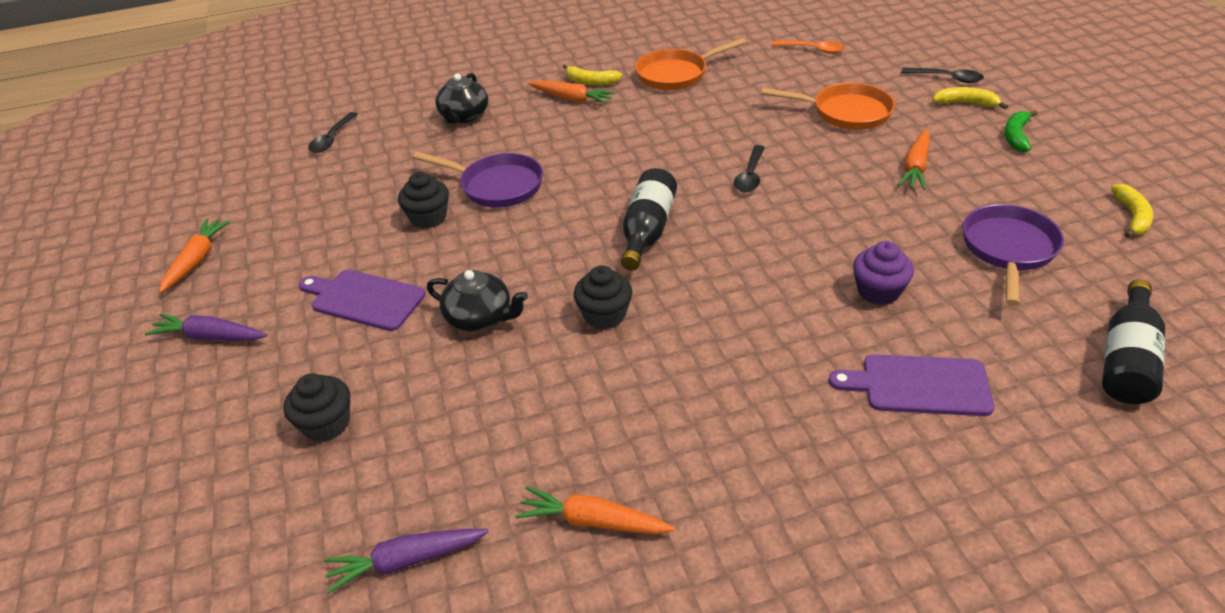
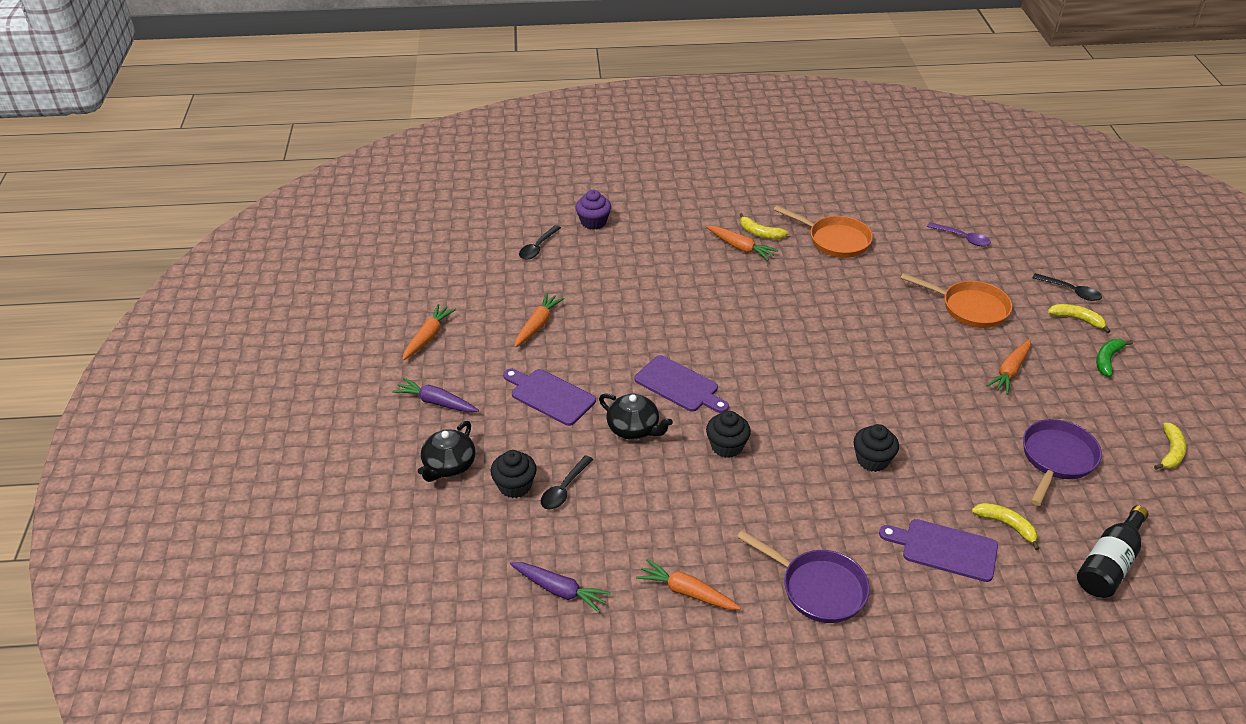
camera: 10 degrees right, 0 degrees up
purple carrot [324,529,489,594] -> purple carrot turned 150 degrees counterclockwise [510,562,611,613]
black cupcake [398,172,449,229] -> black cupcake moved to [854,424,899,472]
purple pan [413,152,543,208] -> purple pan moved to [737,530,870,623]
black teapot [435,73,488,124] -> black teapot moved to [418,421,475,482]
black bottle [621,168,677,271] -> none
orange pan [635,38,746,90] -> orange pan turned 135 degrees counterclockwise [774,206,873,258]
black spoon [734,145,765,193] -> black spoon moved to [541,455,593,510]
orange spoon [771,41,845,54] -> purple spoon [927,222,991,246]
purple cupcake [853,241,914,305] -> purple cupcake moved to [576,190,611,230]
none -> orange carrot [514,293,565,347]
none -> purple cutting board [634,355,729,413]
none -> yellow banana [972,503,1040,550]

